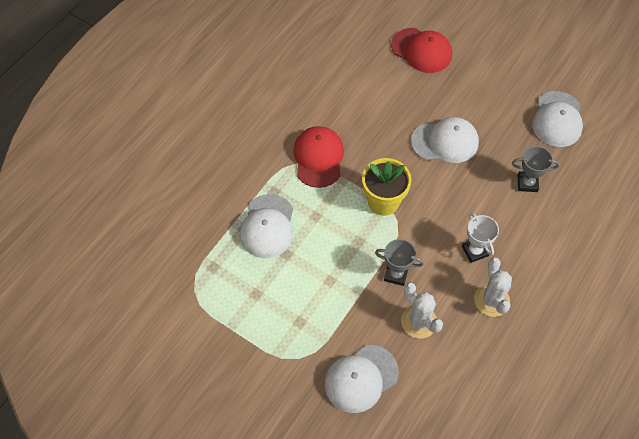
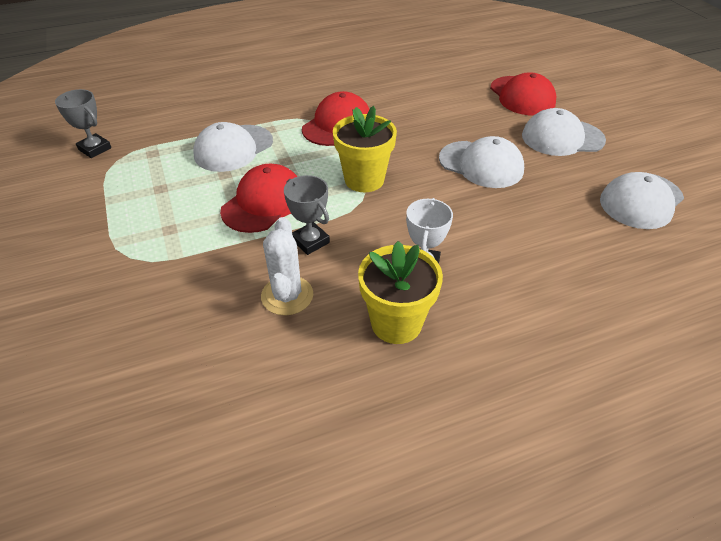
camera: 35 degrees right, 15 degrees down
white cap [325,345,399,413] -> white cap moved to [522,108,606,156]
white cactus [474,257,512,317] -> yellow flower pot [358,241,443,344]
grey trophy [512,146,560,192] -> grey trophy moved to [55,89,111,158]
none -> red cap [220,164,298,233]

